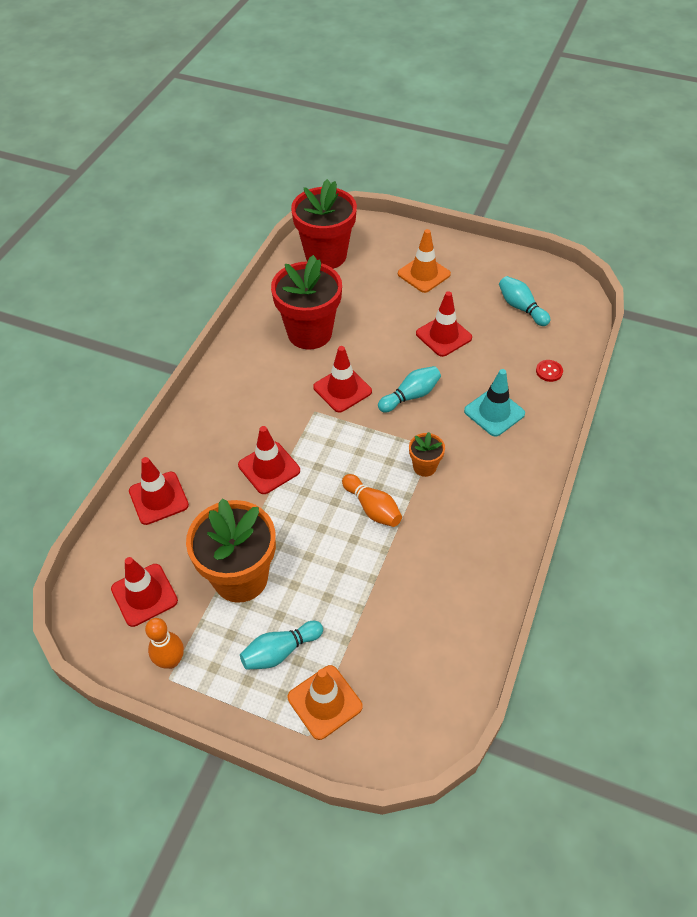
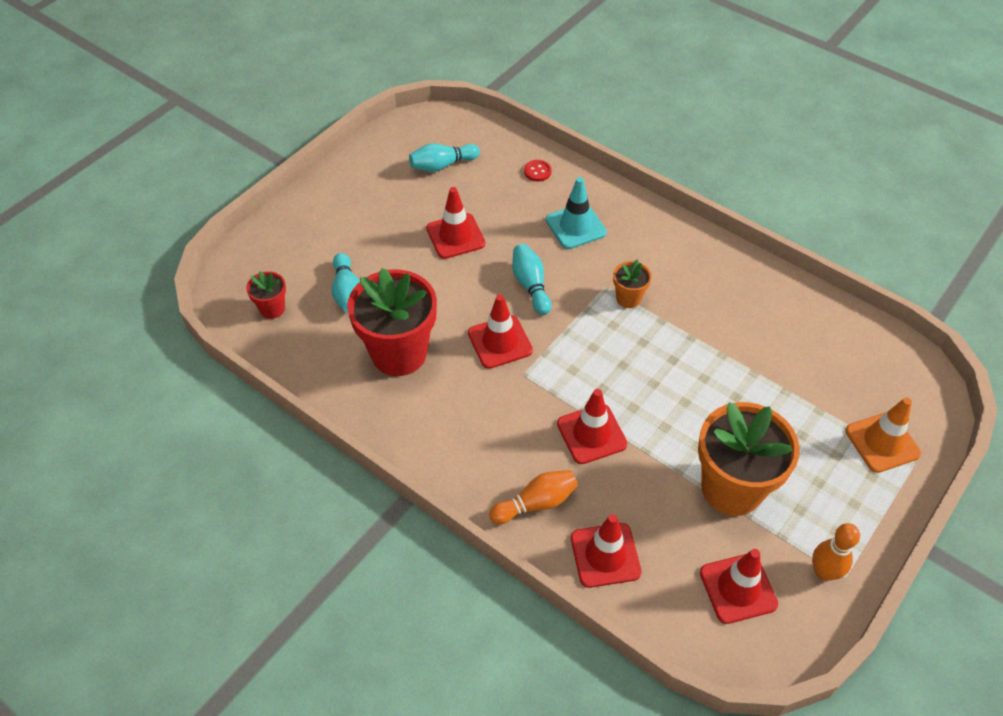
camera: 75 degrees left, 0 degrees up
turquoise bowling pin [240,621,323,670] -> turquoise bowling pin moved to [332,253,360,313]
red flower pot [291,179,357,269] -> red flower pot [246,271,286,319], size x0.46
orange bowling pin [342,474,402,527] -> orange bowling pin moved to [489,470,578,524]
orange traffic cone [398,229,451,293] -> none

